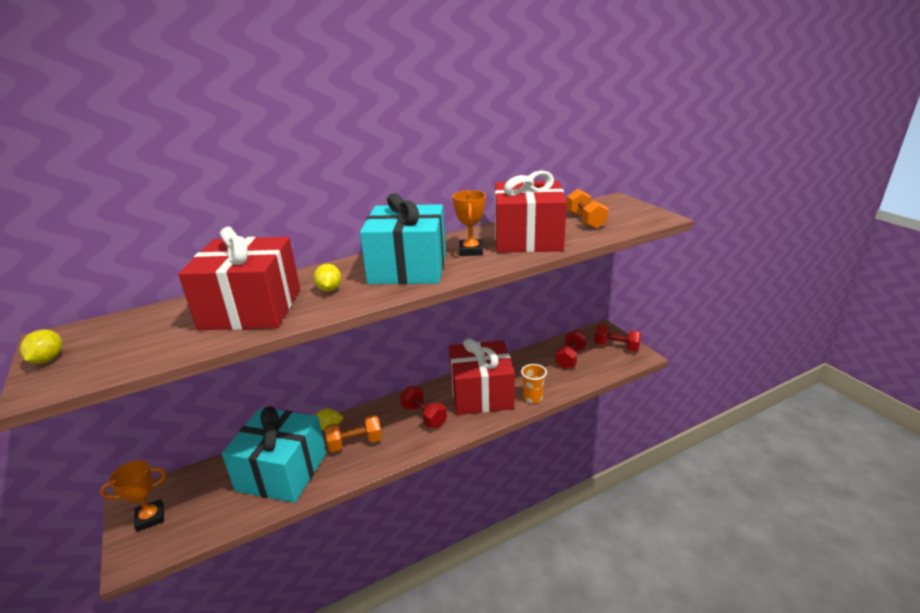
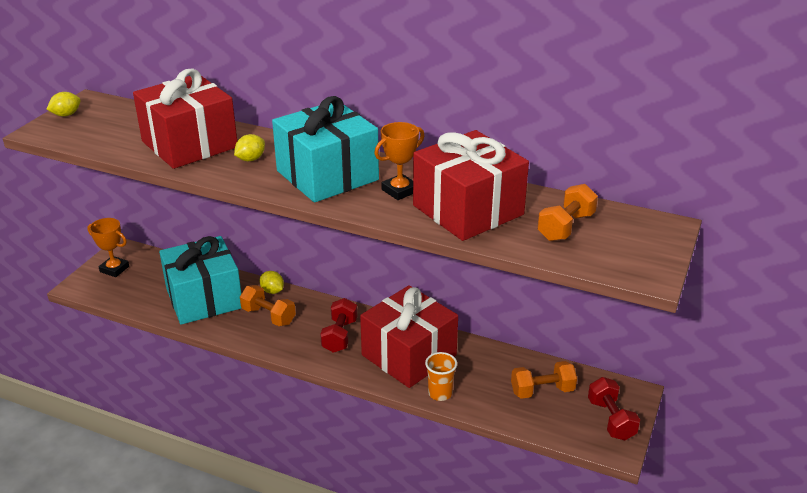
camera: 50 degrees right, 5 degrees up
red dumbbell [555,329,587,369] -> orange dumbbell [511,361,577,399]

